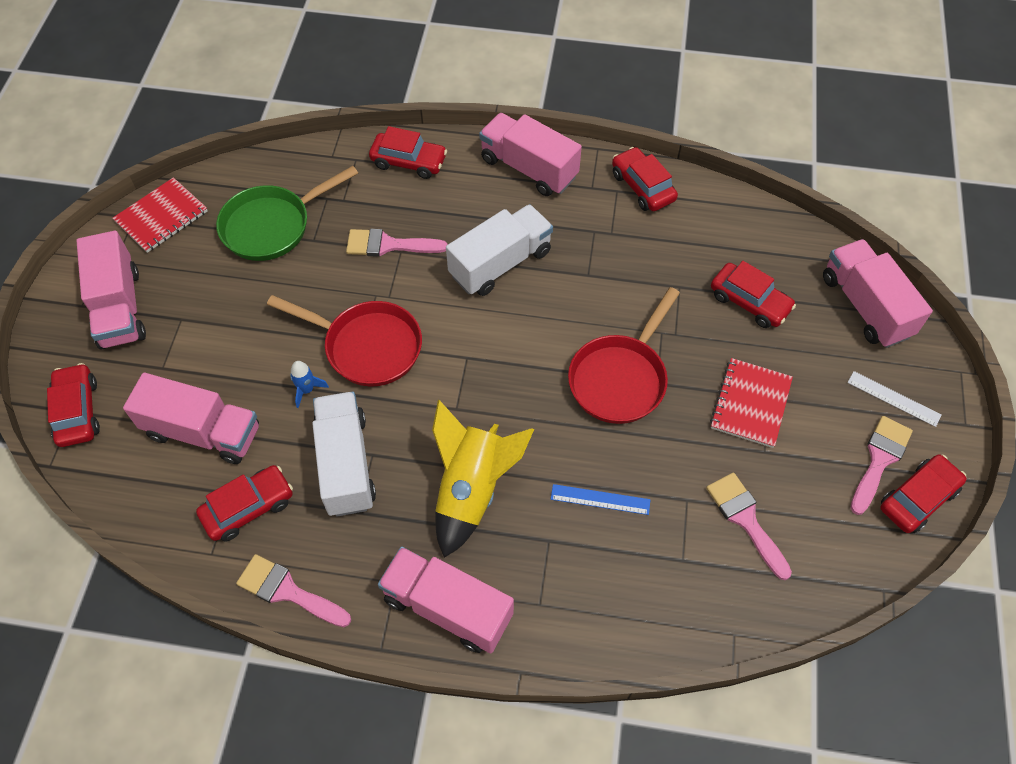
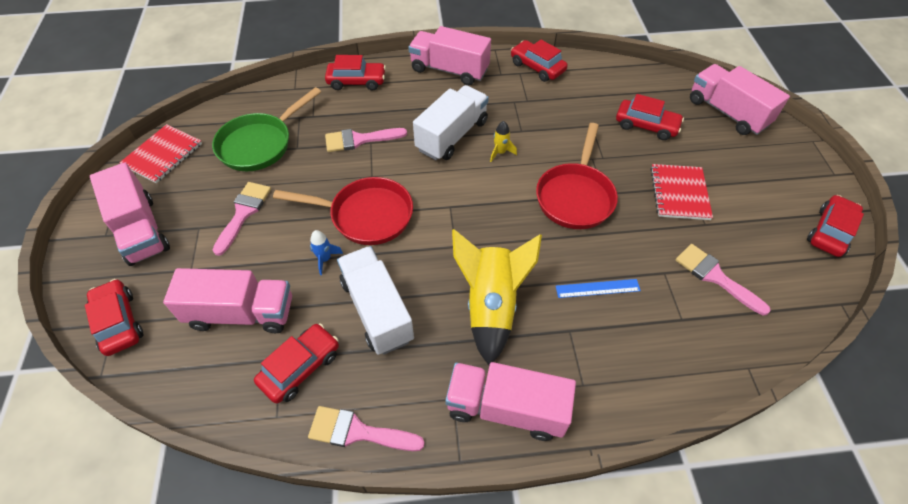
camera: 15 degrees left, 5 degrees down
white ruler [847,371,942,427] -> none
pink brush [851,416,913,515] -> pink brush moved to [213,182,271,256]
none -> yellow rocket [490,121,517,162]

